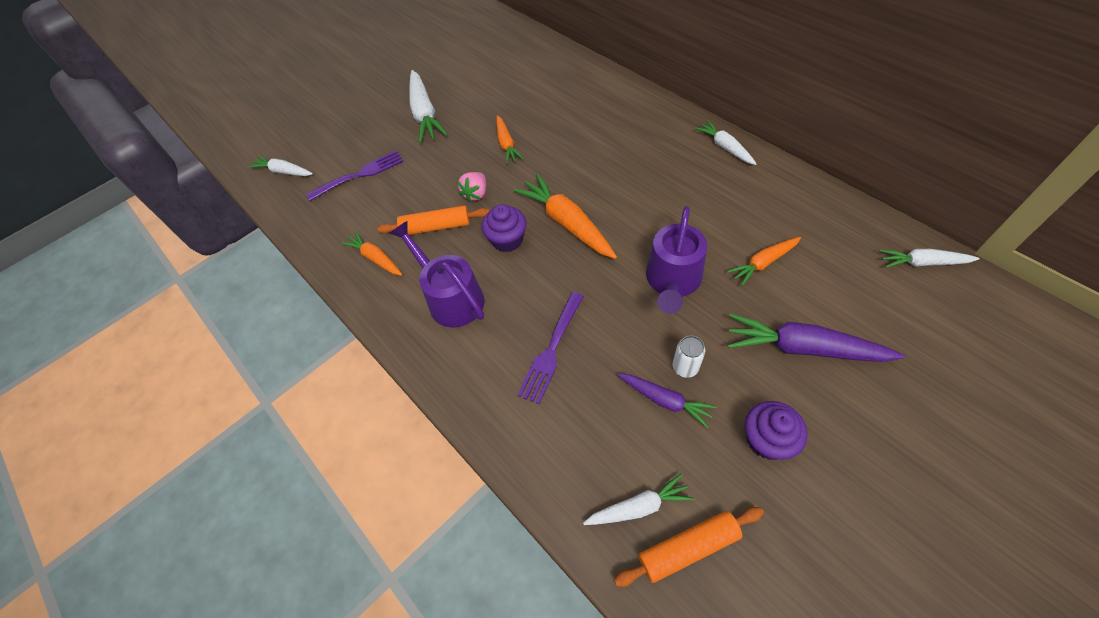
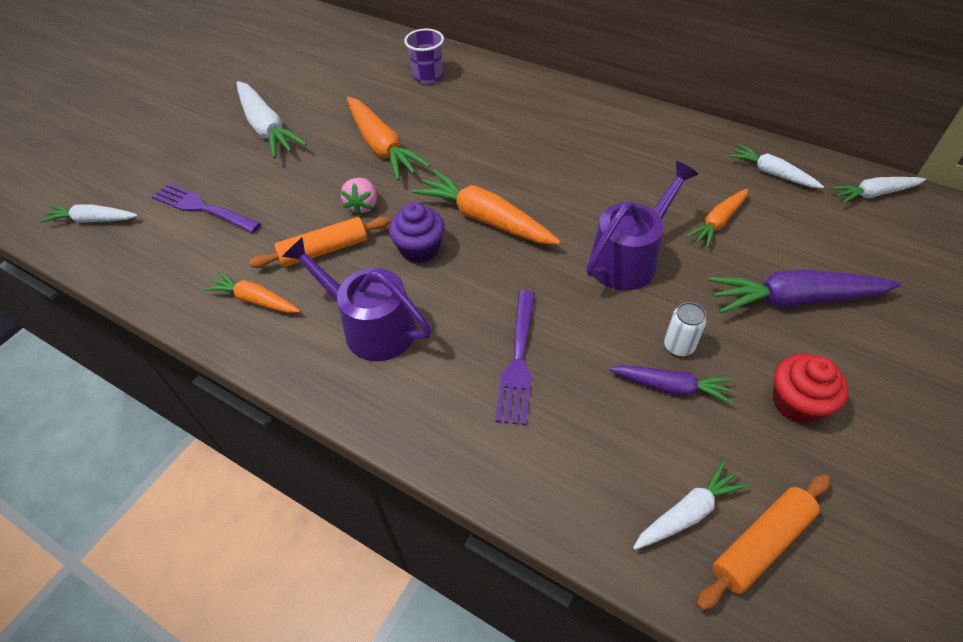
camera: 20 degrees left, 5 degrees down
purple fork [306,151,404,201] -> purple fork turned 105 degrees counterclockwise [152,183,261,233]
orange carrot [496,115,524,164] -> orange carrot [347,97,430,180], size x1.67
purple watering can [646,206,707,314] -> purple watering can turned 135 degrees counterclockwise [586,161,699,290]
white carrot [694,120,757,165] -> white carrot moved to [729,144,824,188]
purple cupcake [745,401,808,460] -> red cupcake [773,354,849,424]
none -> purple cup [404,29,444,84]

